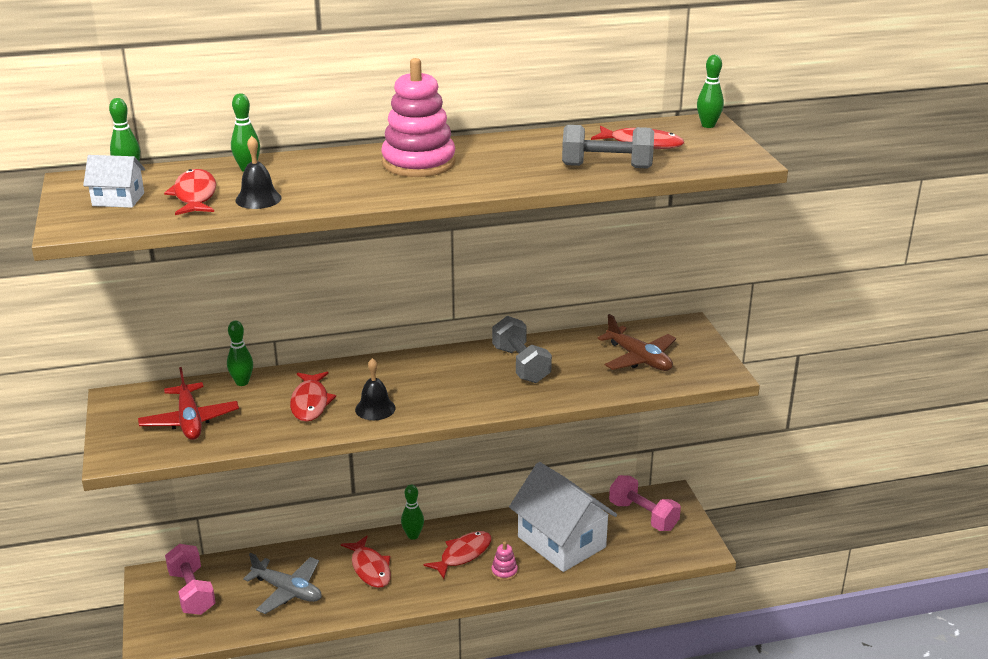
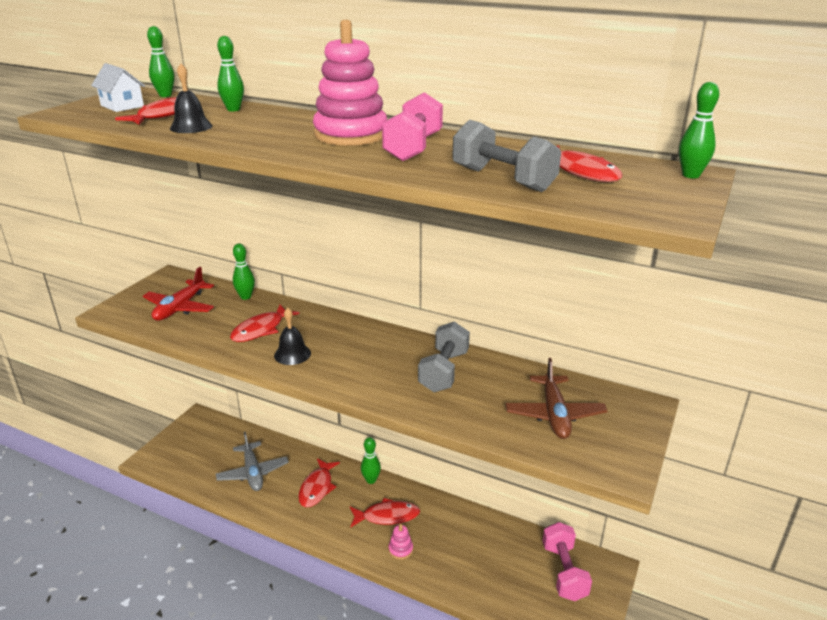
camera: 40 degrees right, 0 degrees up
pink dumbbell [165,544,216,615] -> pink dumbbell moved to [382,92,443,161]
white house [509,462,617,572] -> none

